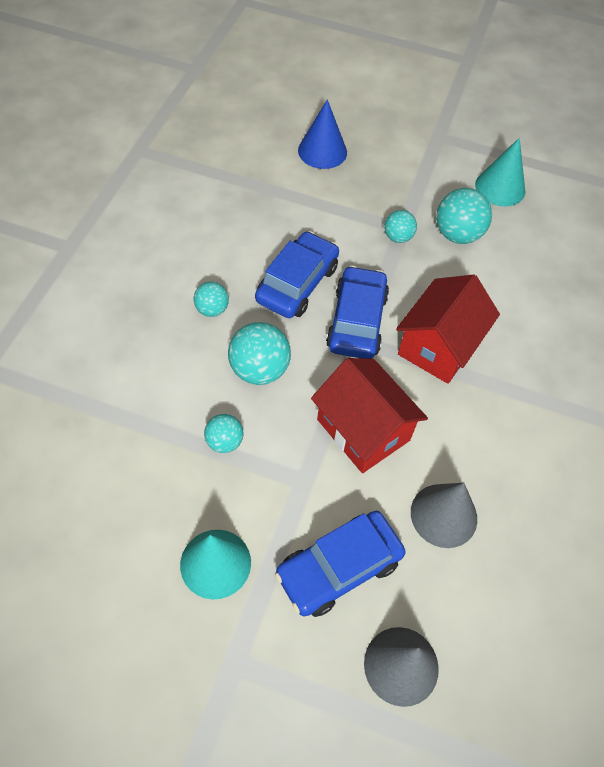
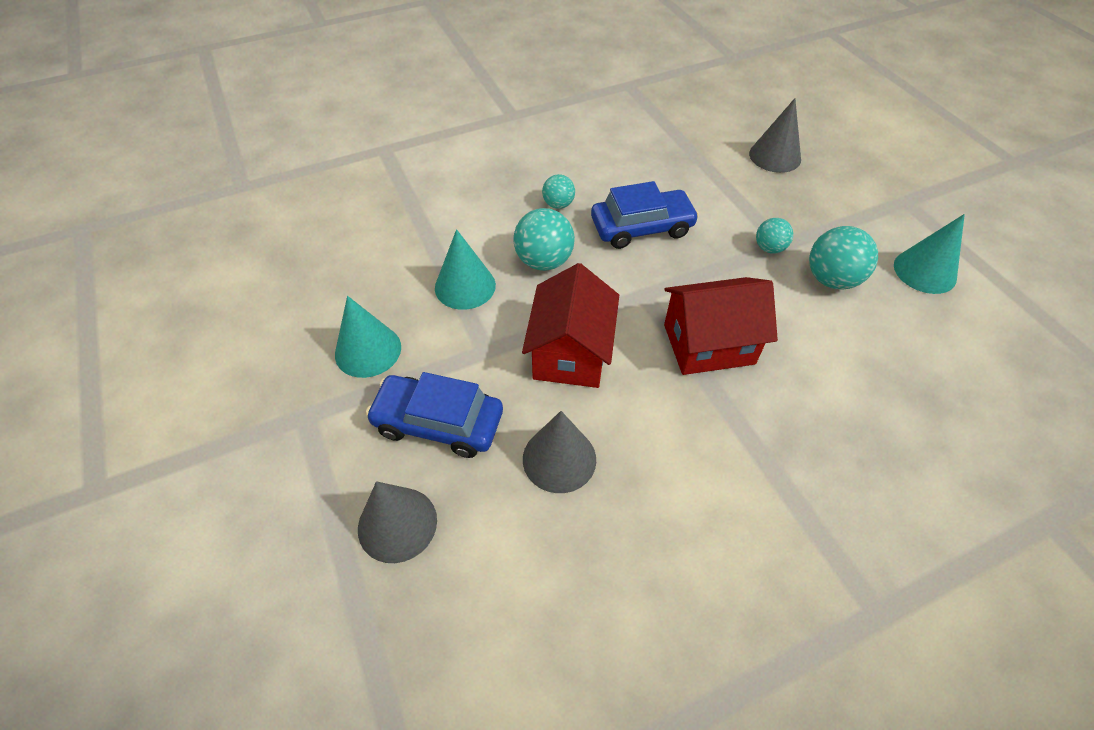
camera: 50 degrees right, 5 degrees down
turquoise ball [204,414,243,453] -> turquoise cone [435,229,496,310]
blue cone [298,99,347,169] -> grey cone [749,98,801,173]
blue car [326,266,389,359] -> none

